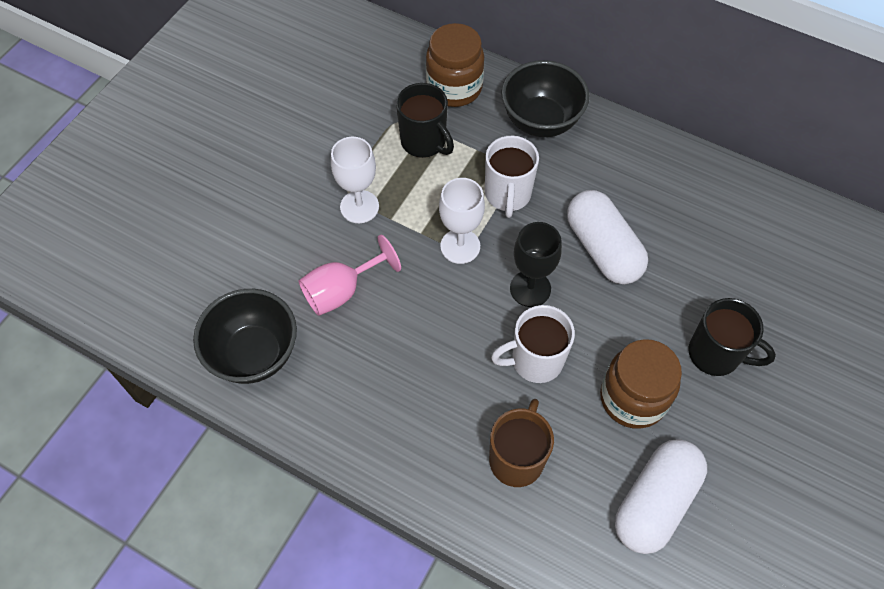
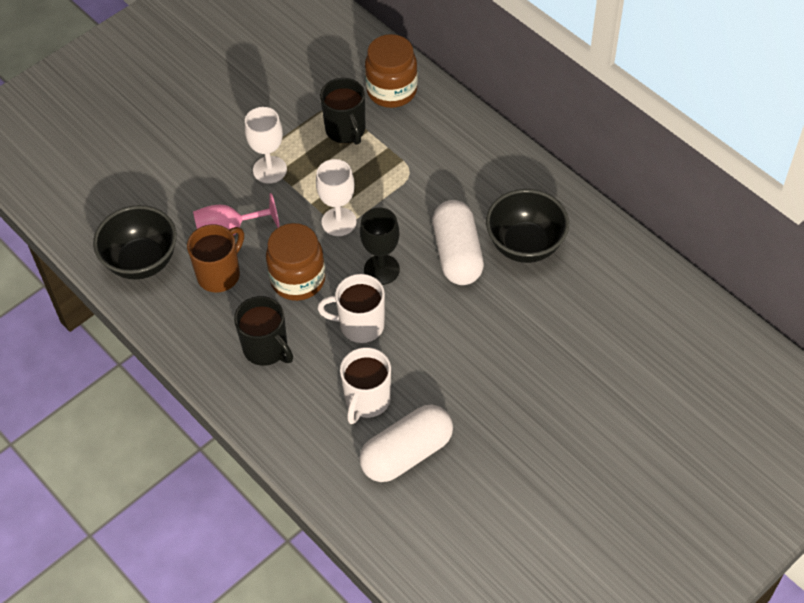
camera: 20 degrees right, 5 degrees down
white mug [485,136,539,218] -> white mug moved to [340,347,391,424]
brown mug [489,399,554,487] -> brown mug moved to [187,224,244,293]
black bowl [501,60,589,137] -> black bowl moved to [486,189,569,263]
brown jar [600,339,682,429] -> brown jar moved to [266,223,326,301]
black mug [689,298,776,376] -> black mug moved to [234,296,293,366]

